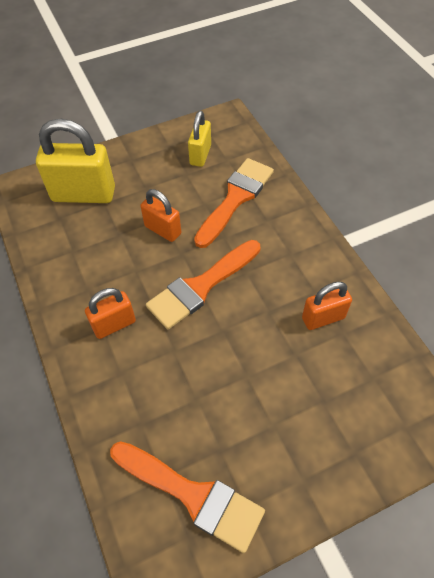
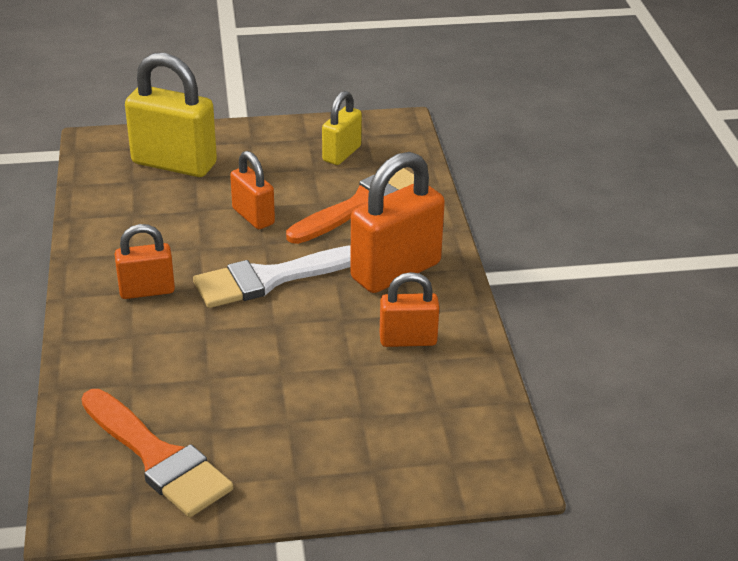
camera: 15 degrees right, 20 degrees down
orange brush [146,240,260,330] -> white brush [193,245,351,308]
none -> orange padlock [350,152,445,293]

